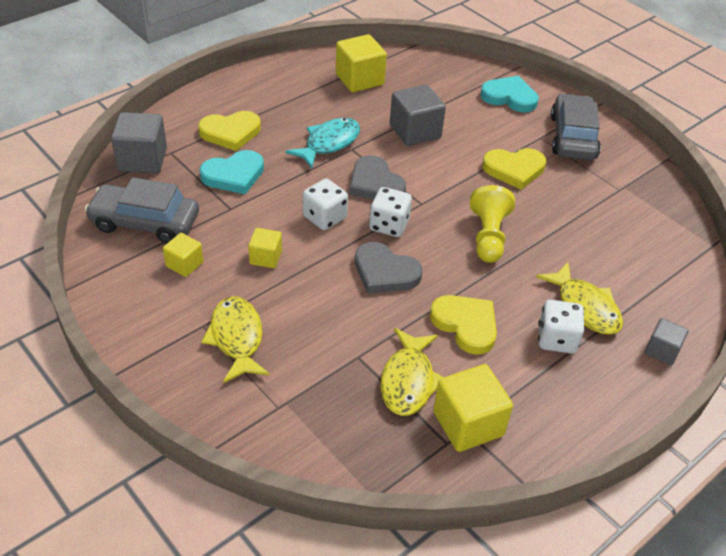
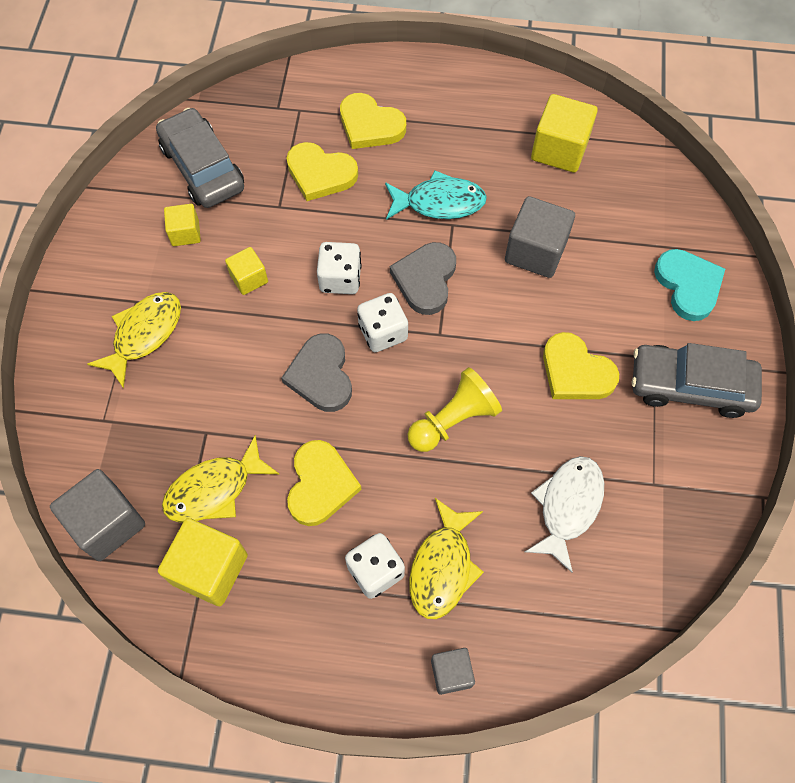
camera: 50 degrees right, 20 degrees up
grey cube [111,112,167,173] -> grey cube moved to [50,469,145,561]
turquoise heart [200,150,264,194] -> yellow heart [287,142,358,201]
grey car [551,93,601,160] -> grey car turned 135 degrees counterclockwise [632,343,762,418]
none -> white fish [525,456,604,573]

